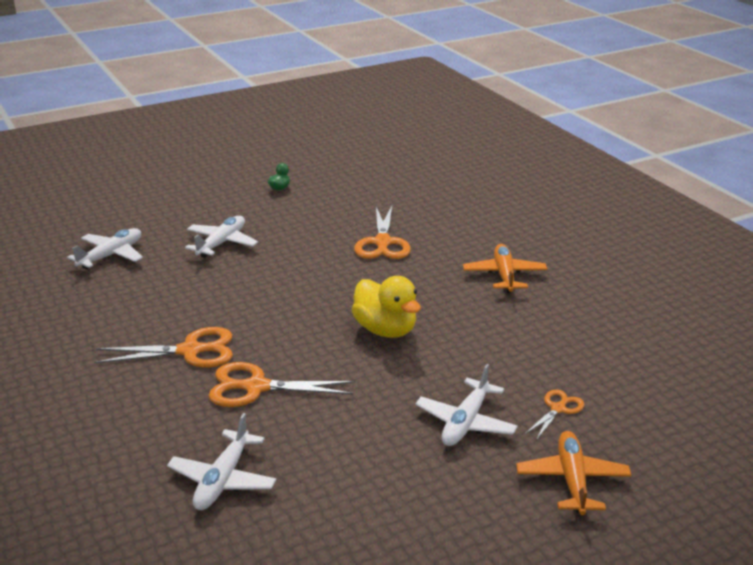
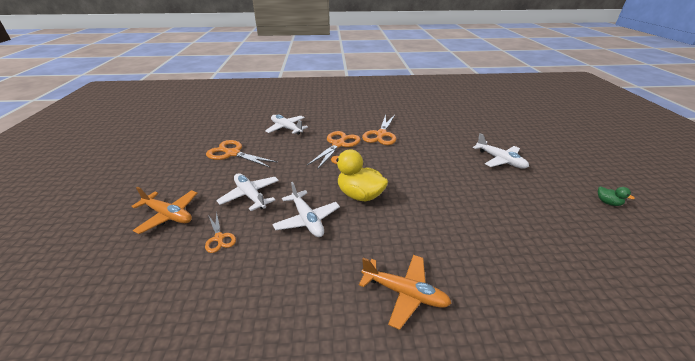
camera: 115 degrees right, 5 degrees up
white plane [67,228,143,269] -> white plane moved to [272,182,340,237]
yellow duck [351,276,421,338] -> yellow duck turned 45 degrees clockwise [331,150,388,202]
orange scissors [354,206,411,259] -> orange scissors moved to [206,140,278,167]

